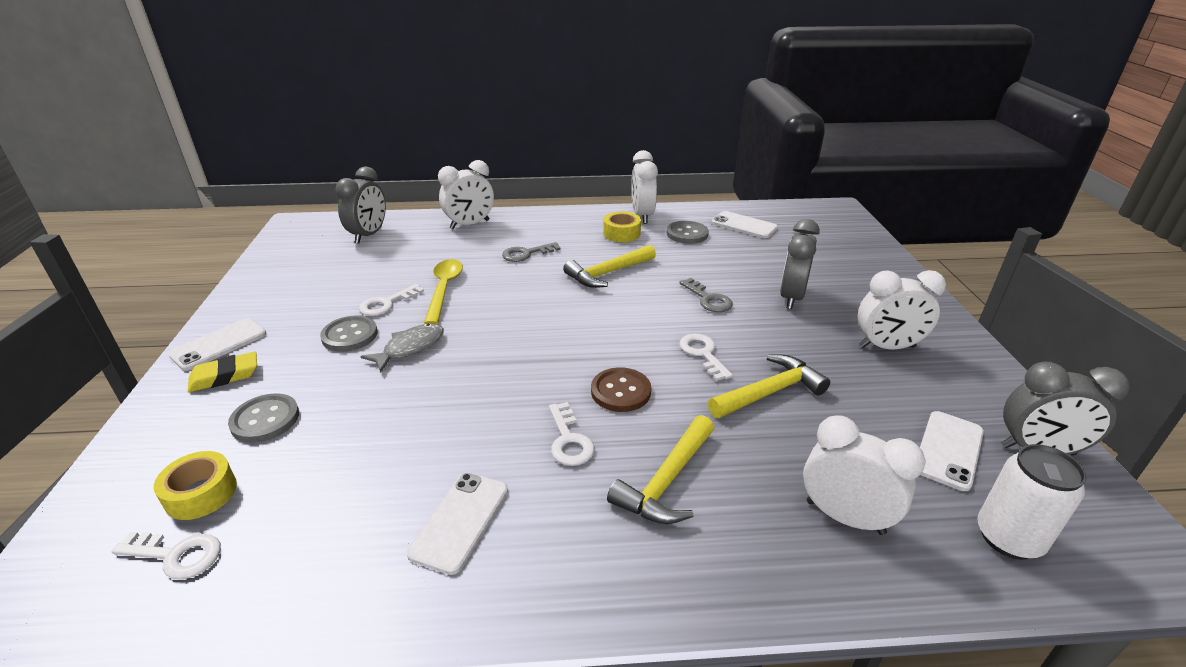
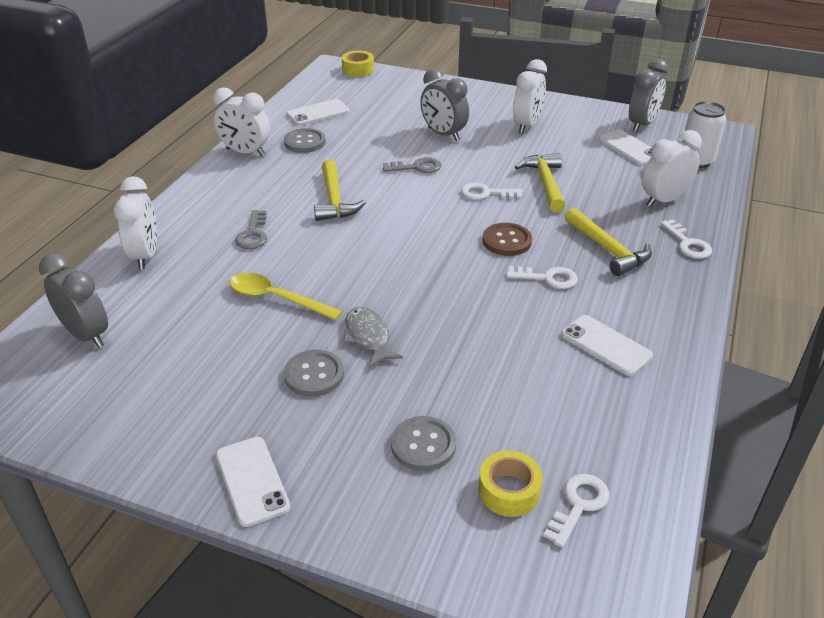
camera: 65 degrees left, 5 degrees up
yellow eraser [188,352,257,392] -> none
white key [359,284,424,316] -> white key moved to [660,219,712,259]
yellow tape [603,211,641,242] -> yellow tape moved to [342,51,374,77]

